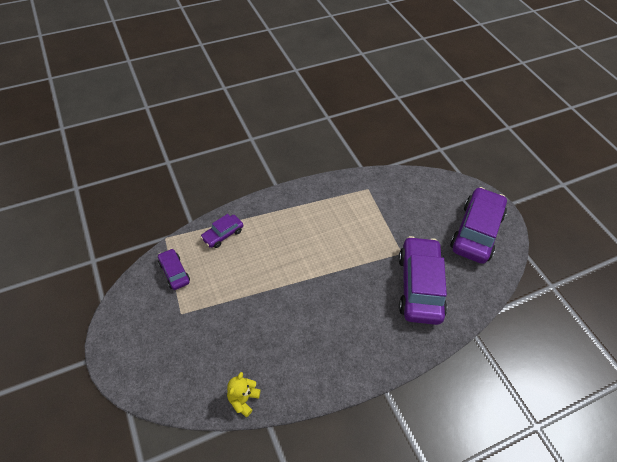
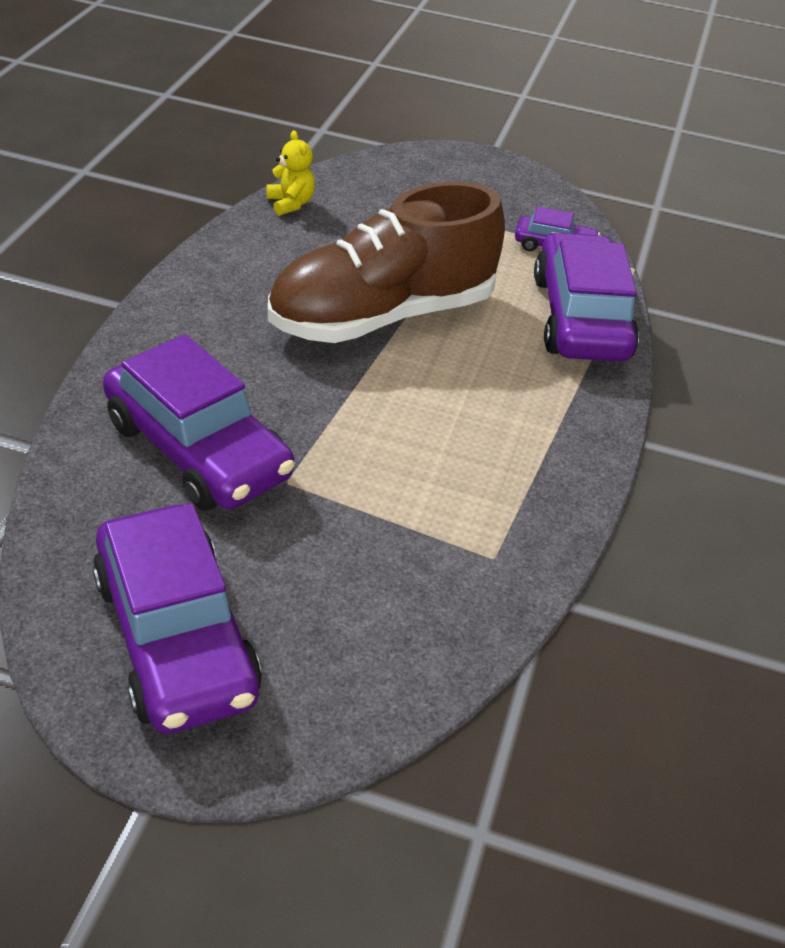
camera: 130 degrees right, 10 degrees down
purple car [200,214,243,248] -> purple car [534,232,639,362], size x2.06
none -> brown shoe [268,181,505,343]

